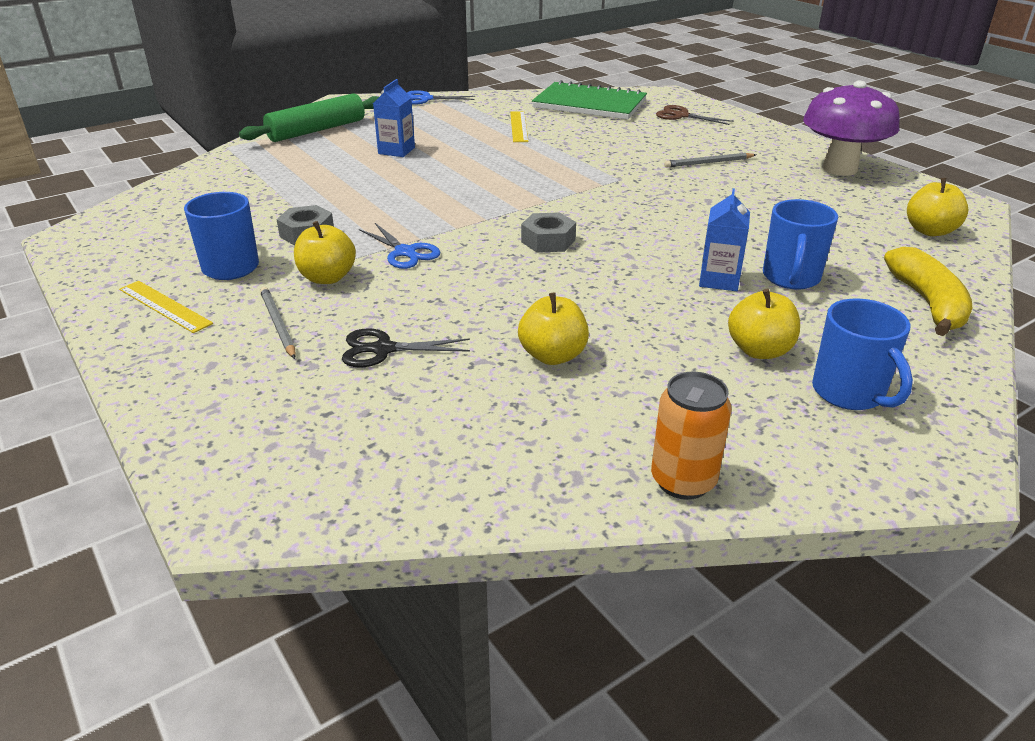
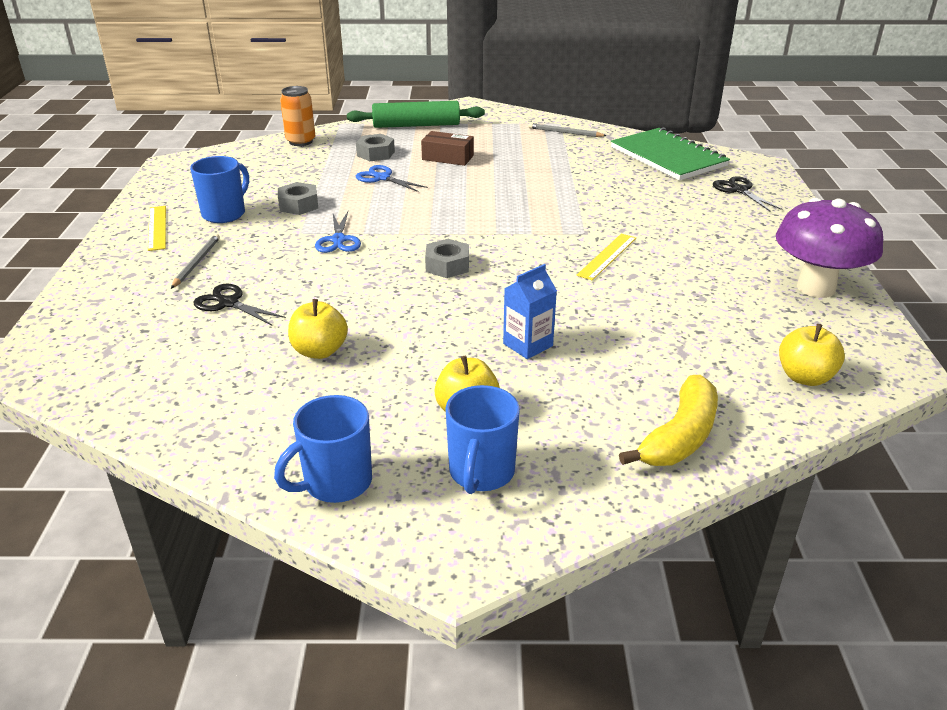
camera: 35 degrees right, 0 degrees up
yellow apple [294,221,356,284] -> none
blue carton [373,79,415,157] -> brown box [421,131,474,166]
blue scissors [407,90,475,105] -> blue scissors moved to [356,165,428,192]
yellow ruler [510,111,528,142] -> yellow ruler moved to [577,234,636,280]
orange can [651,372,732,500] -> orange can moved to [280,86,315,146]
brown scissors [656,105,734,125] -> black scissors [713,176,783,212]
grey pencil [664,153,756,167] -> grey pencil moved to [529,123,607,137]
blue mug [763,199,838,290] -> blue mug moved to [274,395,372,503]
none -> grey nut [356,134,395,161]

